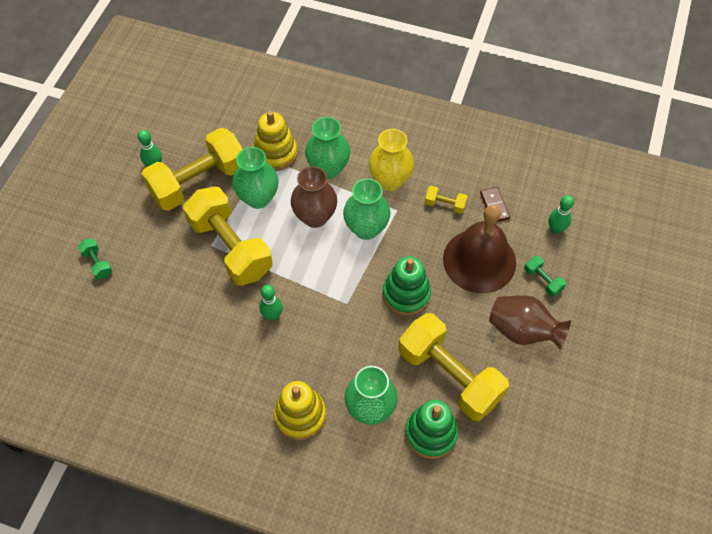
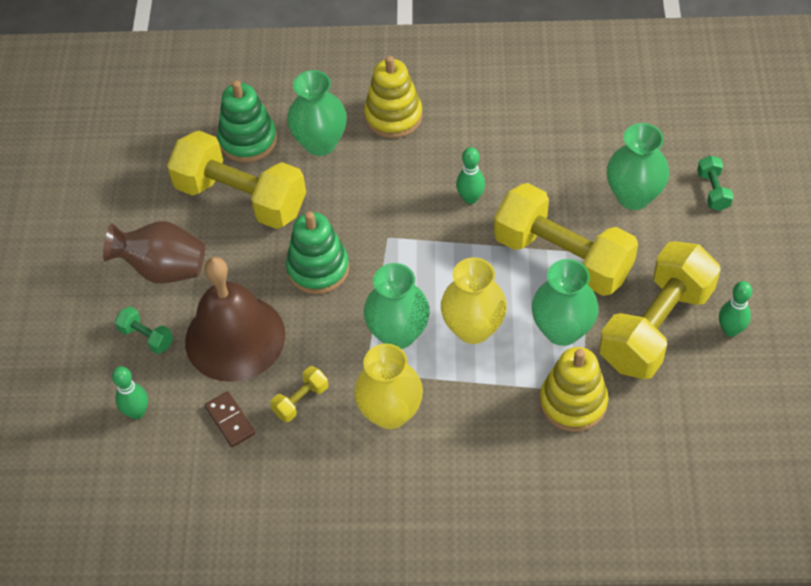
camera: 165 degrees right, 5 degrees down
green dumbbell [78,238,112,280] -> green dumbbell turned 45 degrees clockwise [697,156,734,211]
brown vase [291,166,337,228] -> yellow vase [441,257,507,344]
green vase [305,117,350,179] -> green vase moved to [607,123,669,210]
yellow dumbbell [425,186,467,214] -> yellow dumbbell turned 45 degrees counterclockwise [270,366,328,422]

